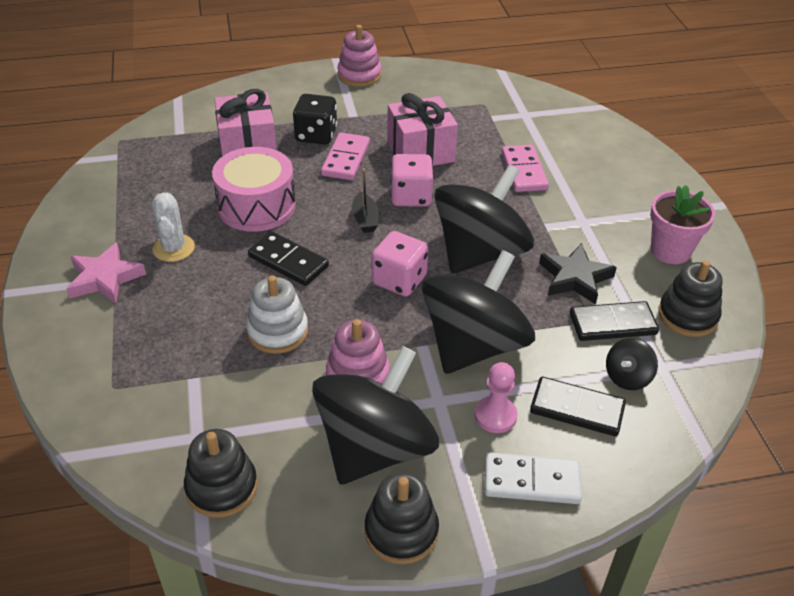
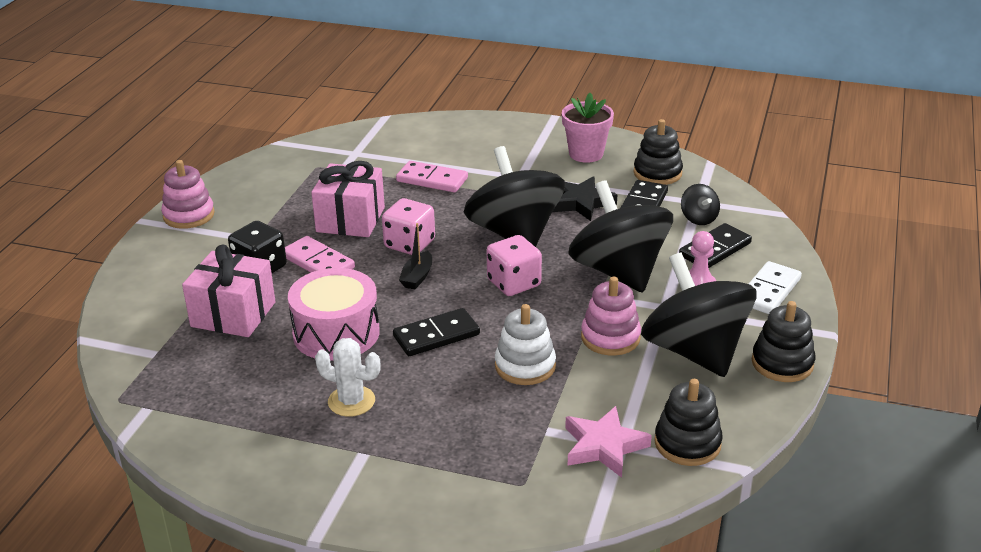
camera: 60 degrees left, 10 degrees down
pink star [66,242,146,303] -> pink star moved to [565,406,652,478]
black boat [352,168,379,233] -> black boat turned 90 degrees clockwise [399,223,432,289]

